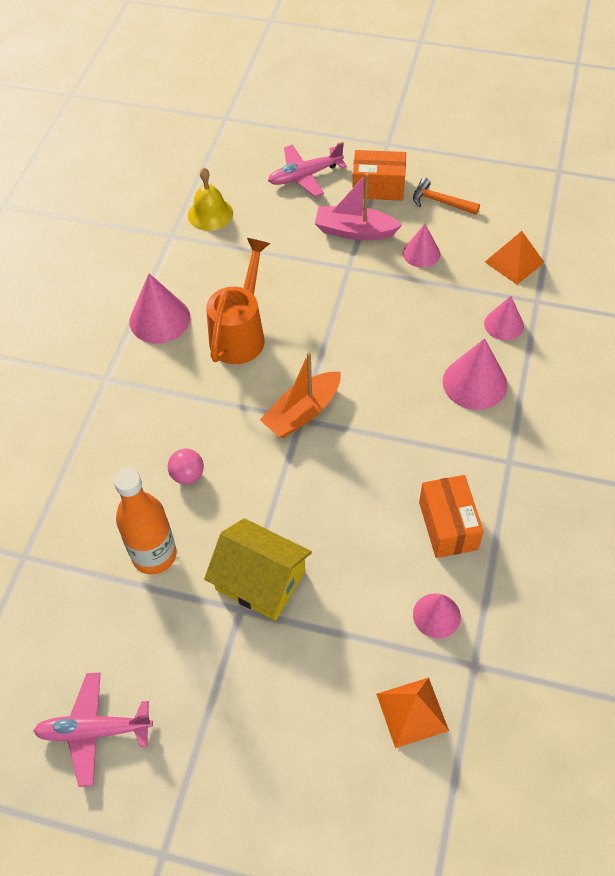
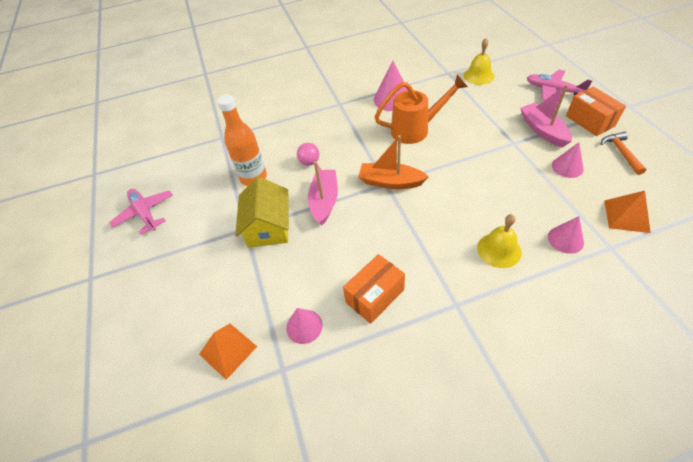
camera: 60 degrees right, 5 degrees down
pink cone [443,338,507,410] -> yellow bell [477,214,522,268]
none -> pink boat [308,161,338,226]

